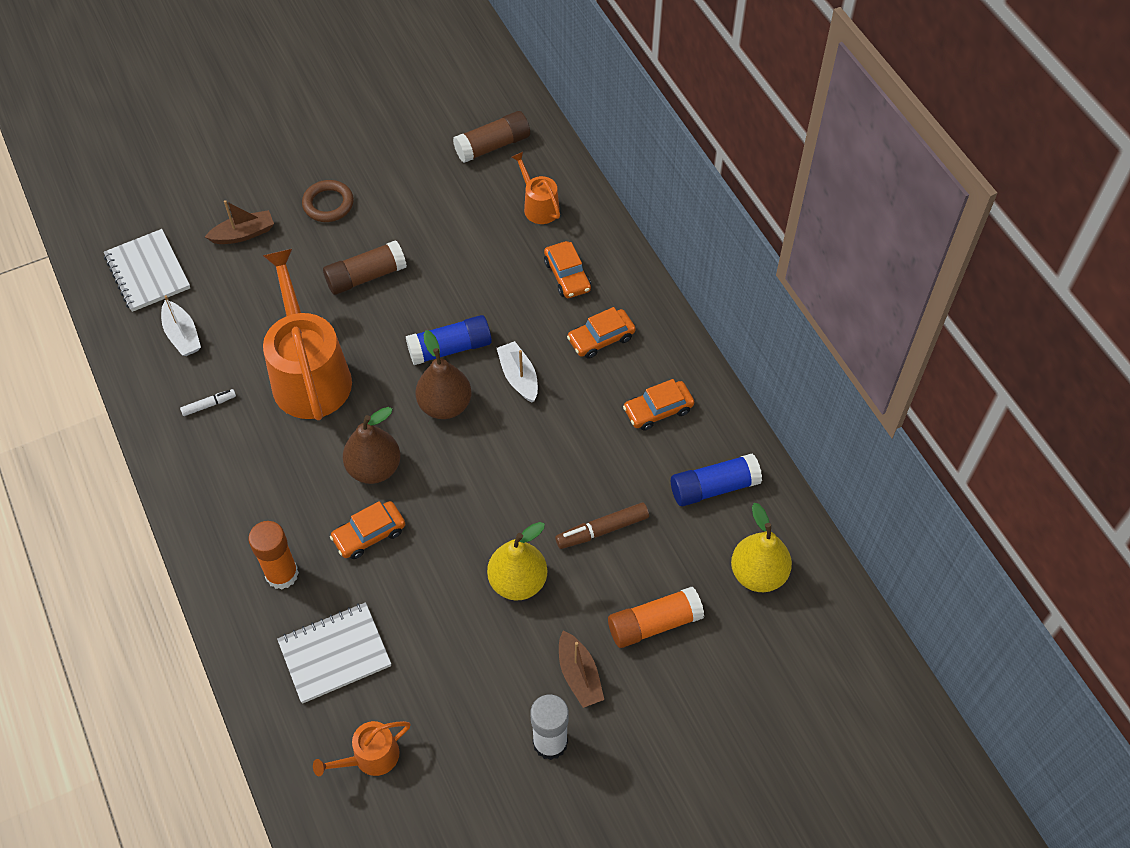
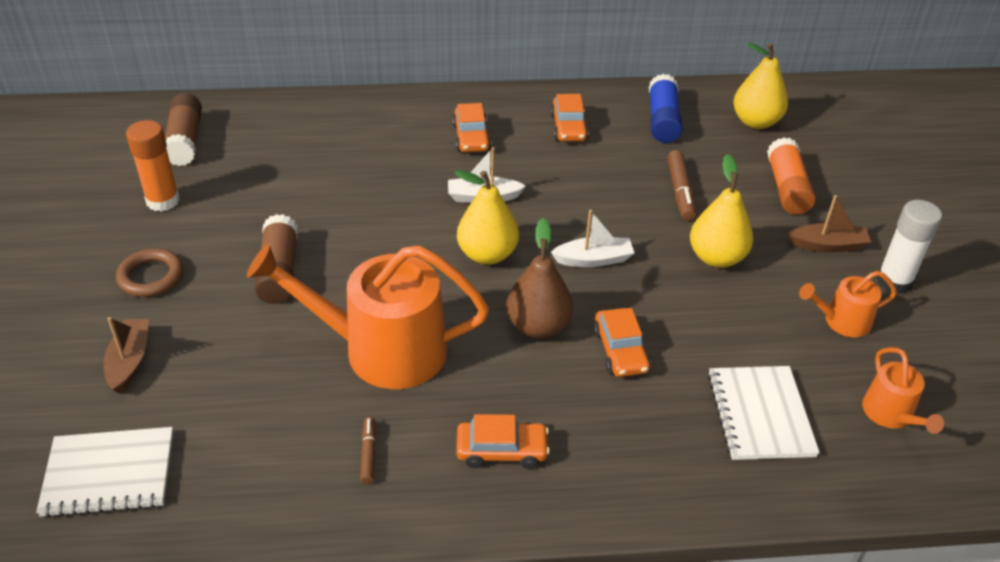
camera: 70 degrees left, 15 degrees down
white boat [161,295,201,356] -> white boat moved to [551,210,634,267]
white marker [180,389,236,416] -> brown marker [360,417,376,484]
orange glue stick [248,521,299,589] -> orange glue stick moved to [126,120,180,212]
blue glue stick [406,315,492,365] -> none
brown pear [416,330,471,419] -> yellow pear [455,170,519,265]
orange watering can [511,152,560,224] -> orange watering can moved to [799,271,897,337]
orange car [544,241,591,298] -> orange car moved to [456,414,550,469]

